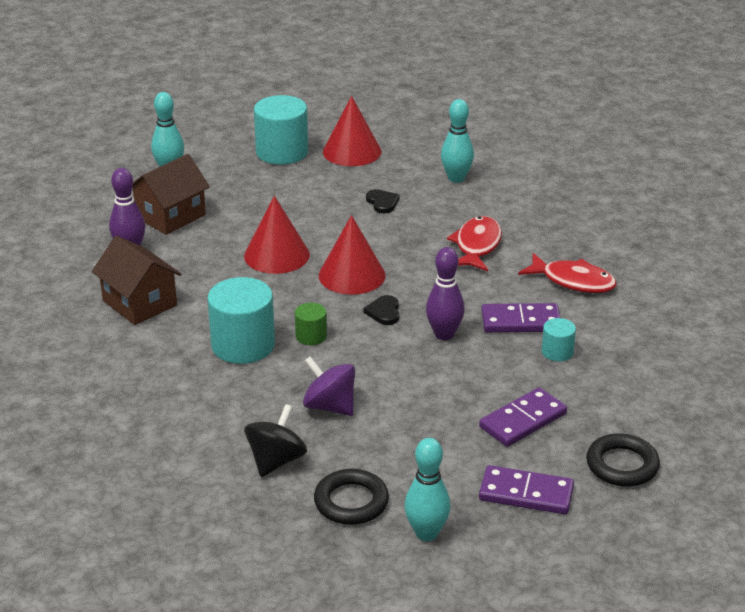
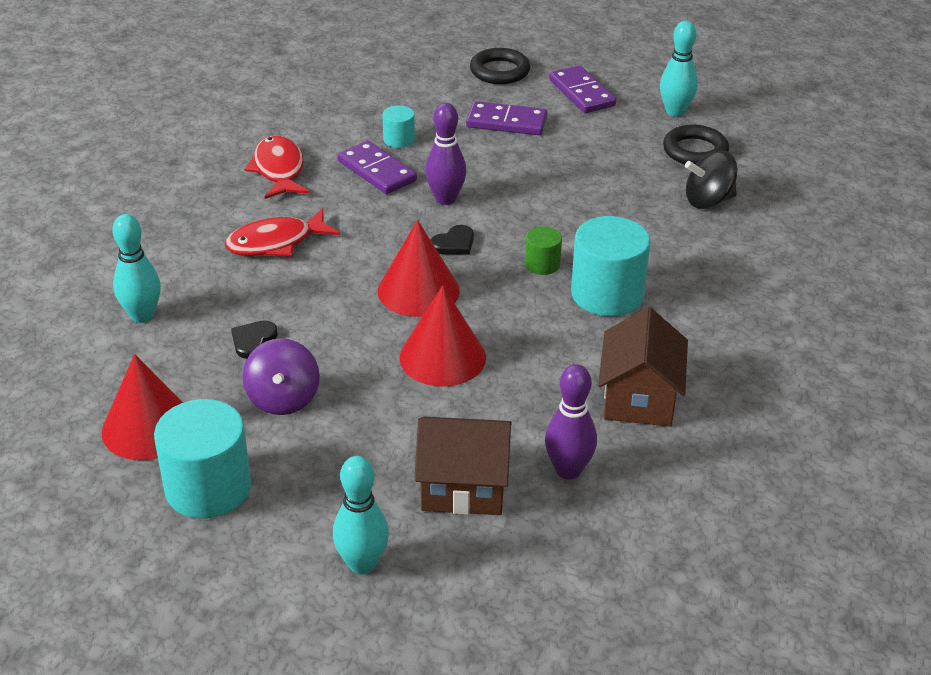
camera: 130 degrees left, 5 degrees up
purple spinning top [303,357,355,416] -> purple spinning top moved to [242,338,320,415]

